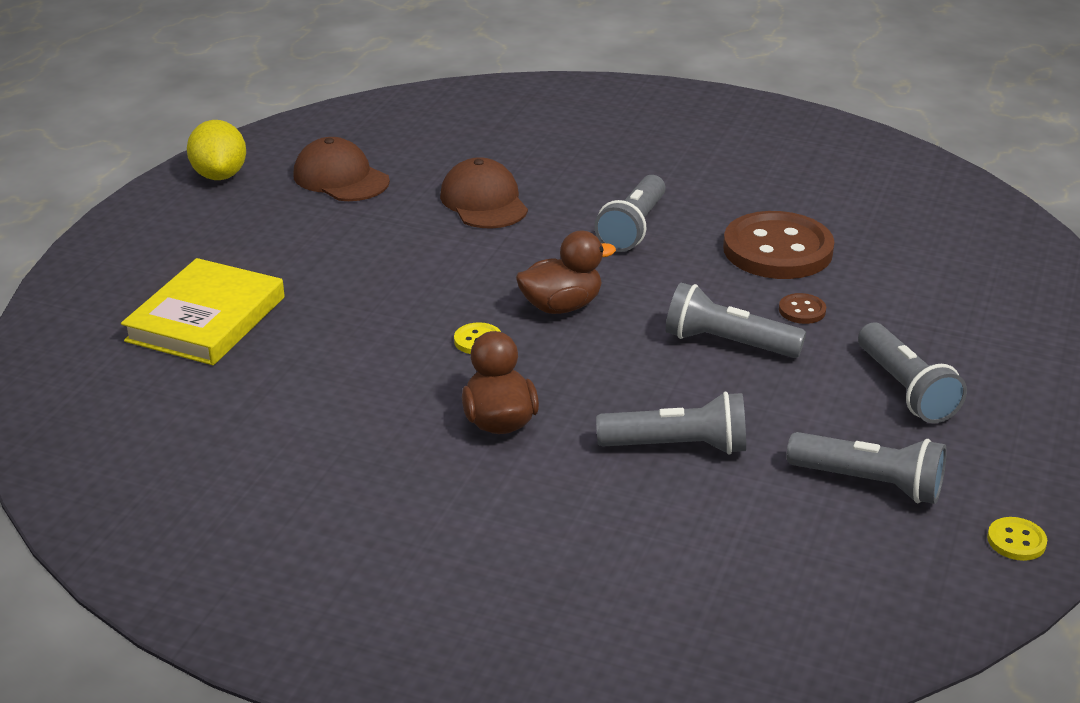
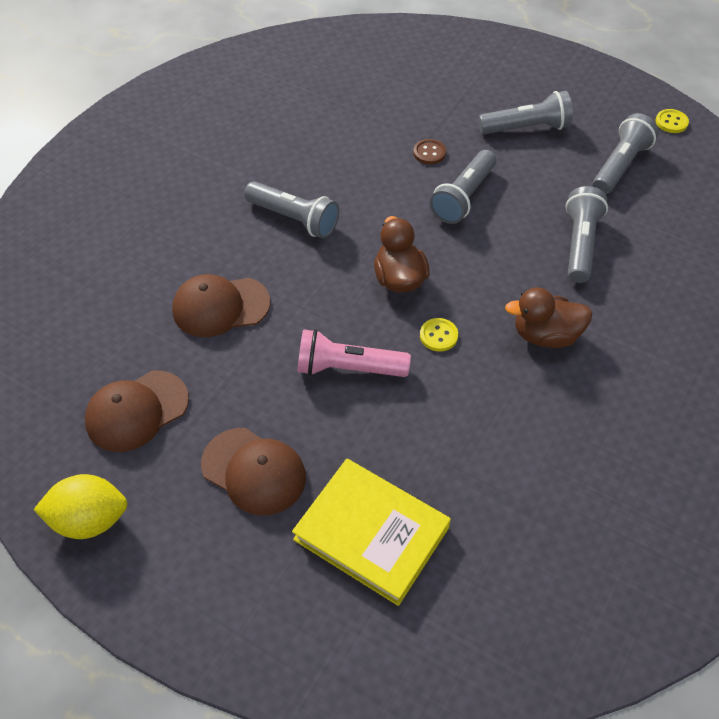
camera: 80 degrees left, 20 degrees up
brown button [723,211,834,279] -> none
none -> brown cap [201,428,306,516]
none -> pink flashlight [298,329,411,377]

